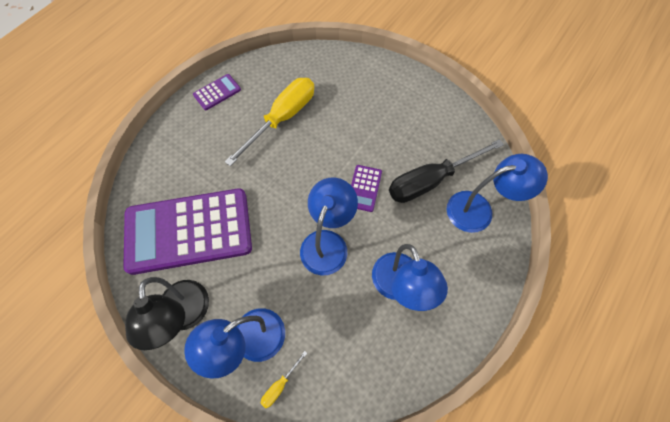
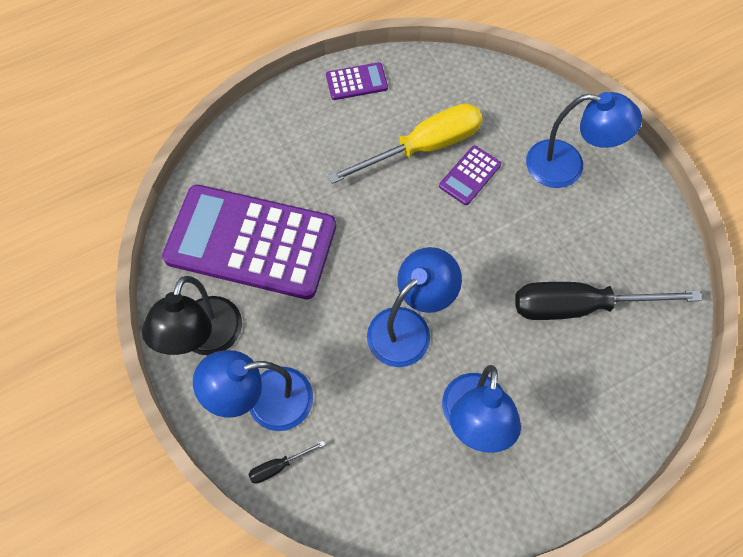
camera: 25 degrees right, 0 degrees up
yellow screwdriver [260,351,307,408] -> black screwdriver [248,441,325,483]
purple calculator [351,165,382,212] -> purple calculator moved to [439,145,501,205]
blue lamp [447,154,548,233] -> blue lamp moved to [526,92,642,188]

